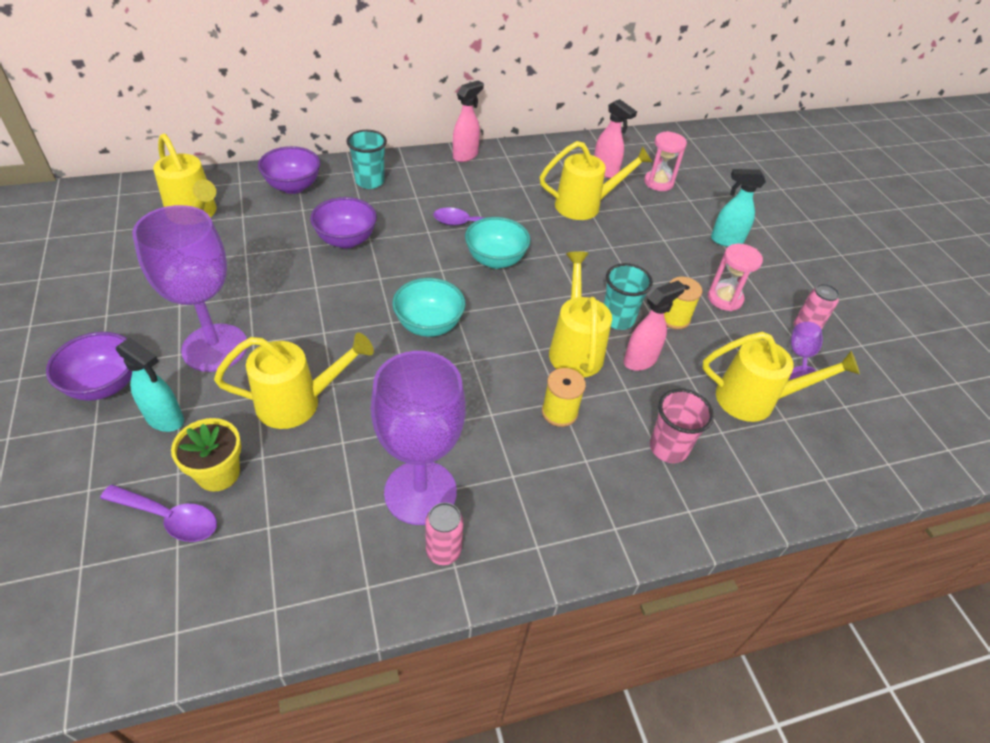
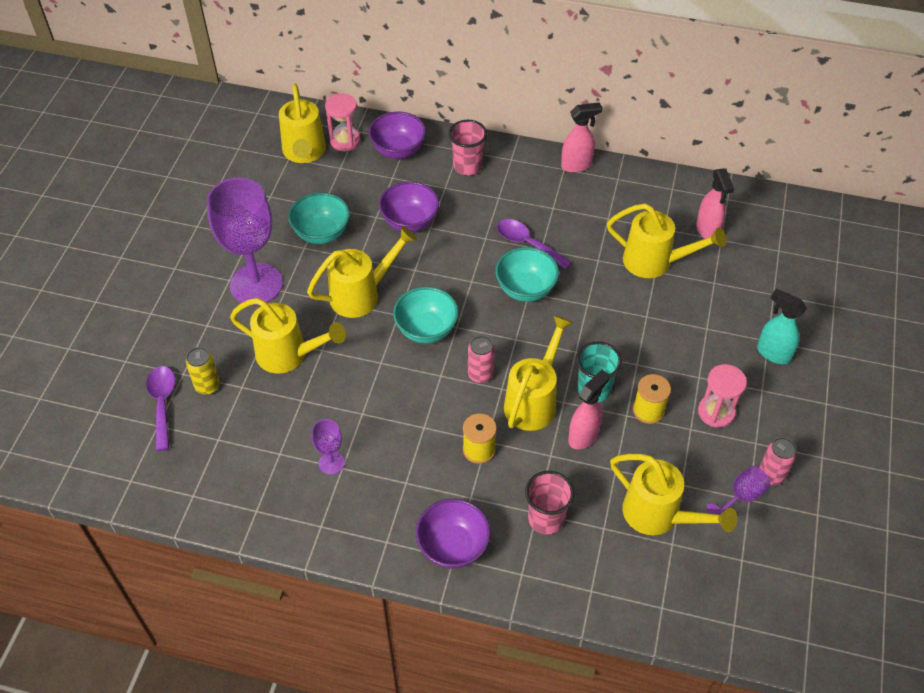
camera: 35 degrees right, 5 degrees up
purple bowl [46,332,132,401] -> purple bowl moved to [416,499,491,569]
purple spoon [100,485,217,542] -> purple spoon turned 150 degrees counterclockwise [146,366,176,451]
turquoise spray bottle [116,337,184,432] -> none
yellow flower pot [171,418,241,492] -> yellow can [186,347,220,395]
turquoise cup [346,130,387,189] -> pink cup [449,120,487,175]
purple goblet [371,351,466,525] -> purple goblet [312,419,345,475], size x0.45
pink can [425,502,464,565] -> pink can moved to [468,336,495,383]
pink spray bottle [624,280,685,371] -> pink spray bottle turned 45 degrees counterclockwise [568,370,610,450]
pink hourglass [644,131,687,191] -> pink hourglass moved to [325,94,361,151]
none -> turquoise bowl [288,192,350,244]
none -> yellow watering can [307,226,417,318]

